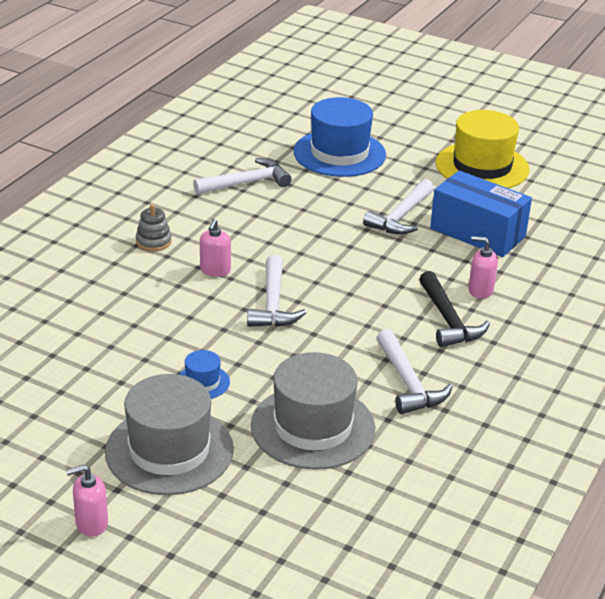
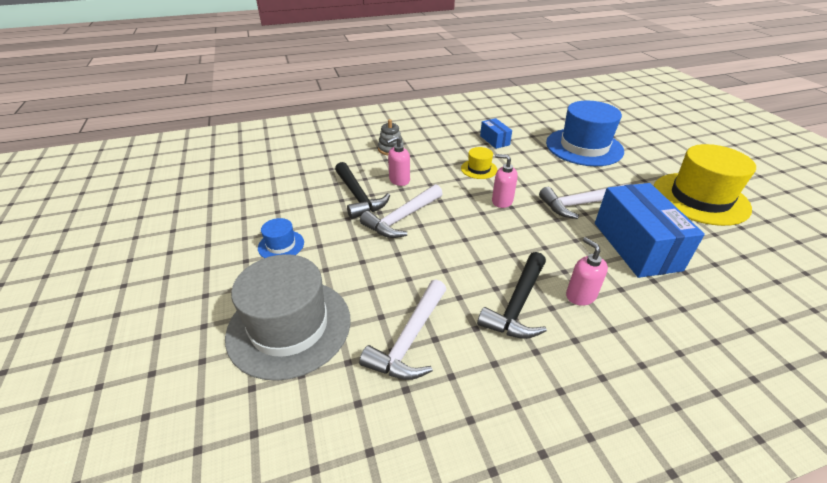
camera: 45 degrees right, 5 degrees up
pink soap dispenser [66,465,108,537] -> pink soap dispenser moved to [492,154,518,208]
grey hat [105,374,234,495] -> none
white hammer [193,158,292,194] -> blue box [480,118,512,149]
none -> black hammer [335,162,390,219]
none -> yellow hat [461,147,497,179]

